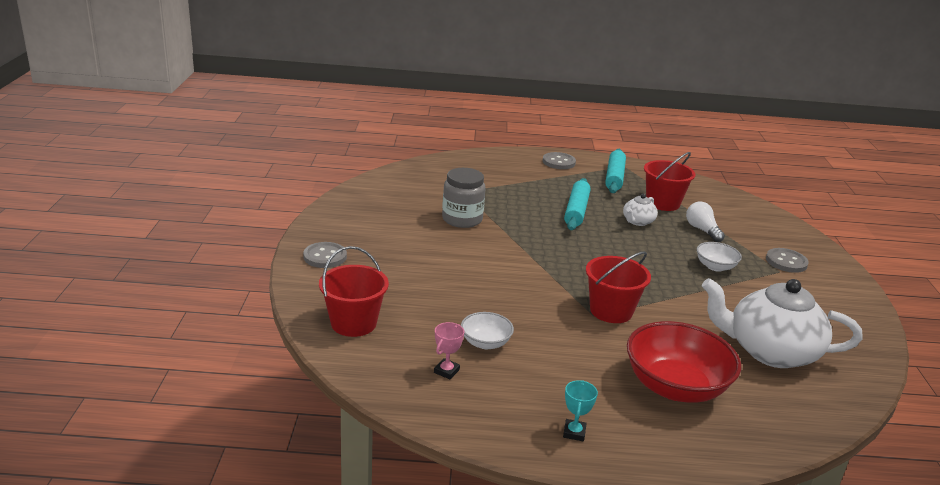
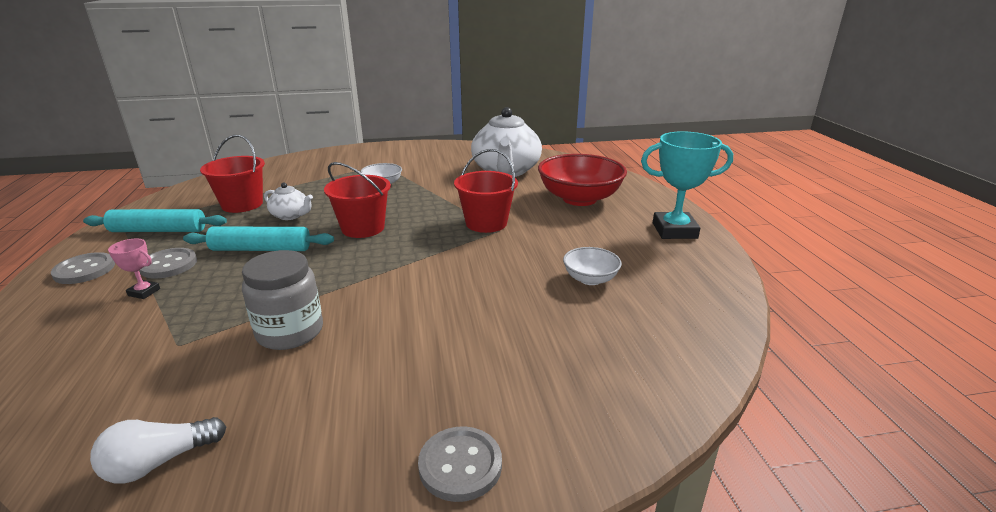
camera: 100 degrees left, 0 degrees up
red bucket [319,246,389,337] -> red bucket moved to [324,162,391,238]
pink trophy [434,322,464,379] -> pink trophy moved to [108,239,160,299]
turquoise trophy [563,380,598,442] -> turquoise trophy [641,131,733,239], size x2.15
white light bulb [686,202,725,242] -> white light bulb moved to [90,417,226,484]
grey button [766,248,809,273] -> grey button moved to [139,248,197,279]

